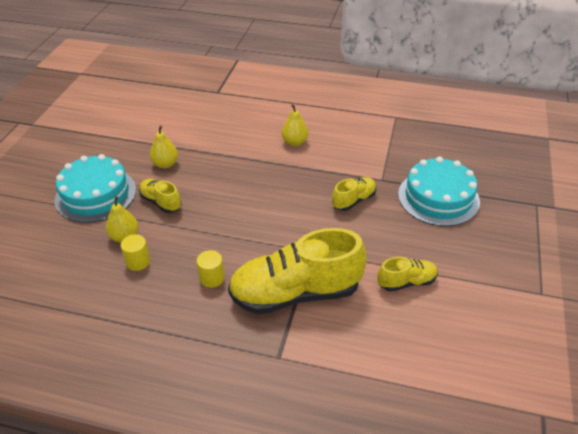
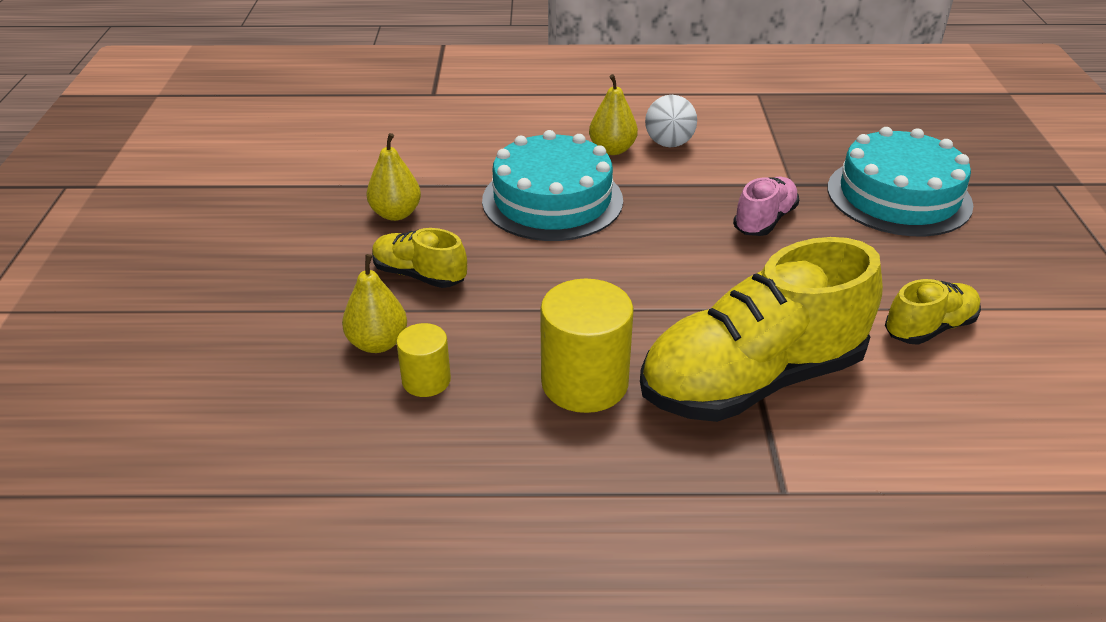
camera: 15 degrees left, 5 degrees down
turquoise cake [54,154,136,223] -> turquoise cake moved to [482,130,623,241]
yellow cylinder [197,250,225,288] -> yellow cylinder [540,279,634,413], size x1.79
yellow shoe [332,177,376,211] -> pink shoe [733,177,799,236]
none -> white ball [645,95,697,147]

